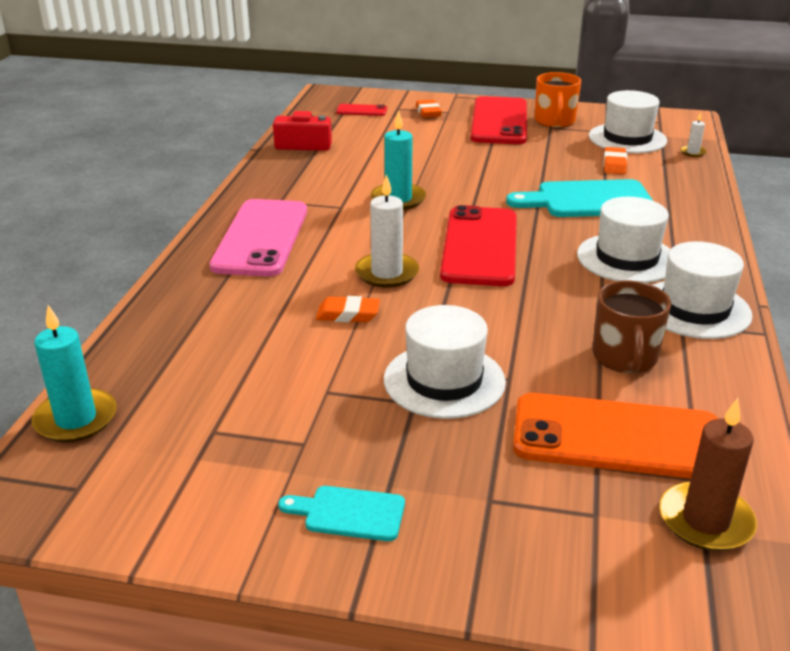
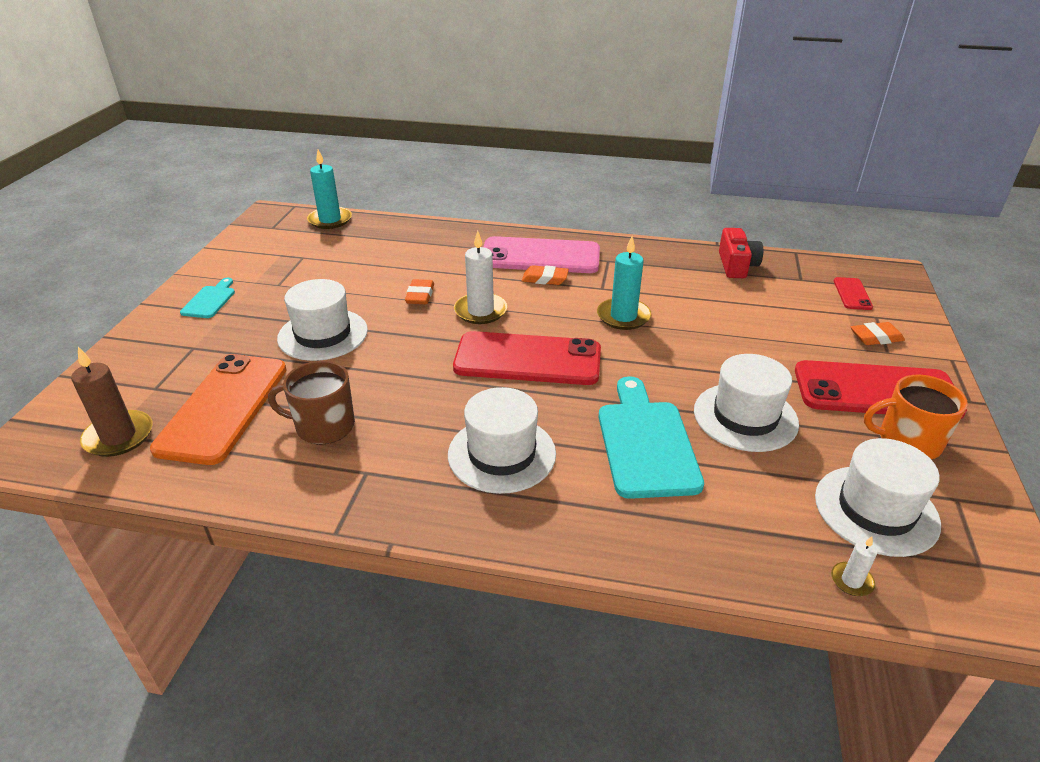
camera: 90 degrees right, 5 degrees up
orange eraser [603,147,627,174] -> orange eraser moved to [522,265,569,285]
white hat [653,241,753,339] -> white hat moved to [694,354,799,452]

